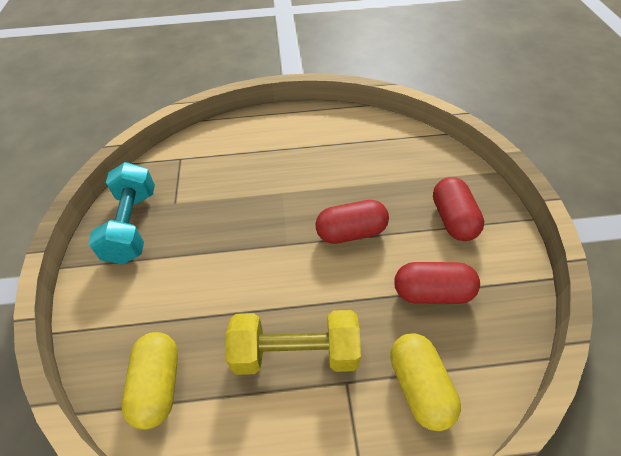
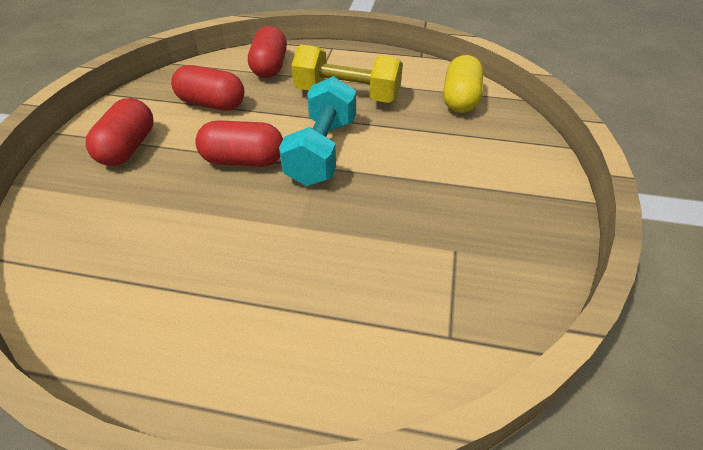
camera: 165 degrees left, 5 degrees down
turquoise dumbbell [88,162,155,265] -> turquoise dumbbell moved to [279,76,356,186]
yellow capsule [390,333,461,431] -> red capsule [248,26,287,78]

